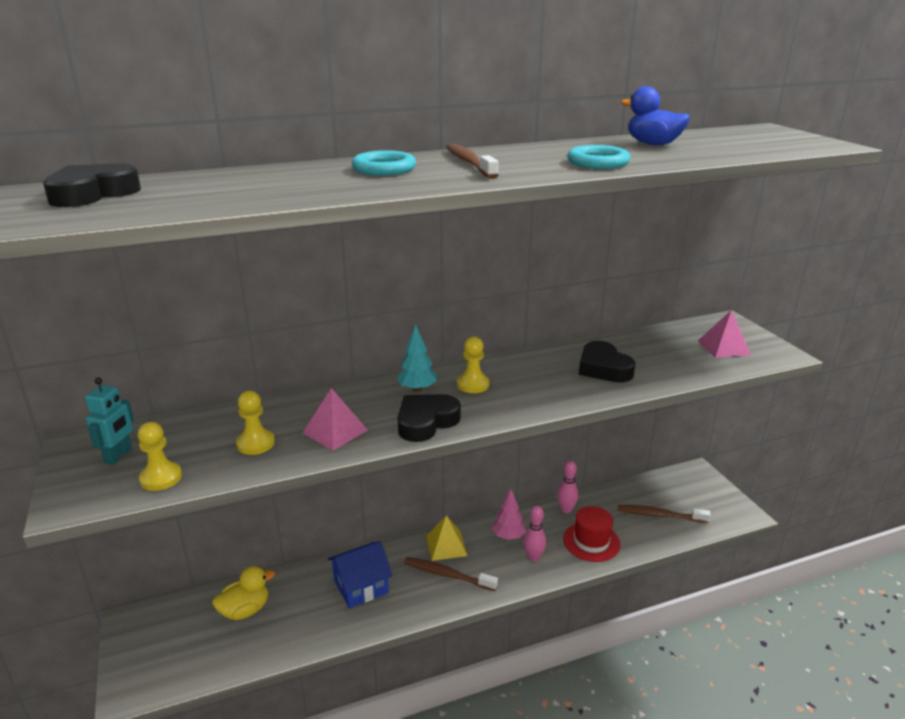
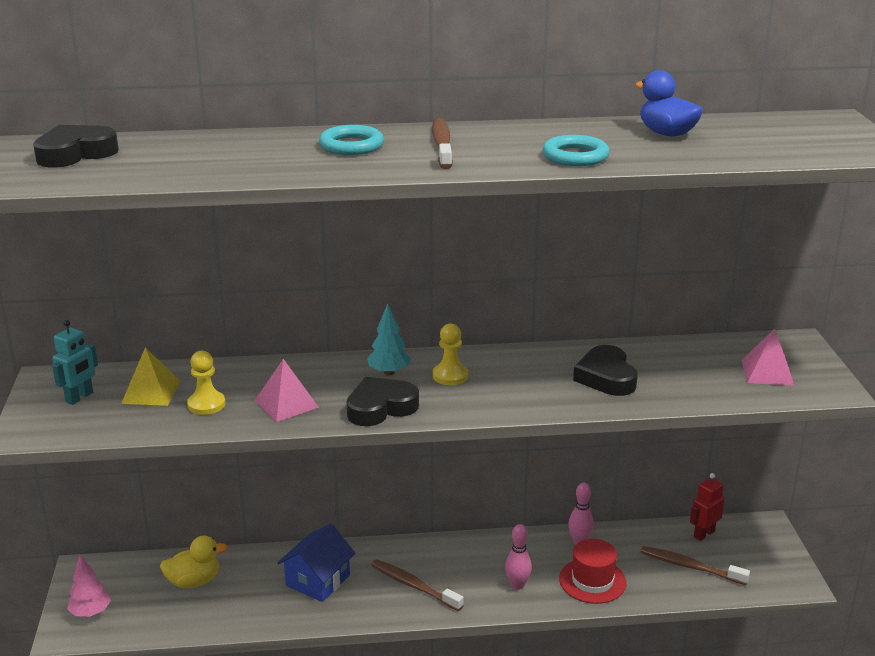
camera: 15 degrees right, 0 degrees up
yellow pawn [138,422,182,491] -> none
blue house [328,541,393,608] -> blue house turned 45 degrees counterclockwise [277,523,355,602]
yellow pyramid [426,515,467,561] -> yellow pyramid moved to [121,348,181,406]
pink tree [492,489,526,540] -> pink tree moved to [67,555,111,617]
none -> red robot [690,473,725,541]

